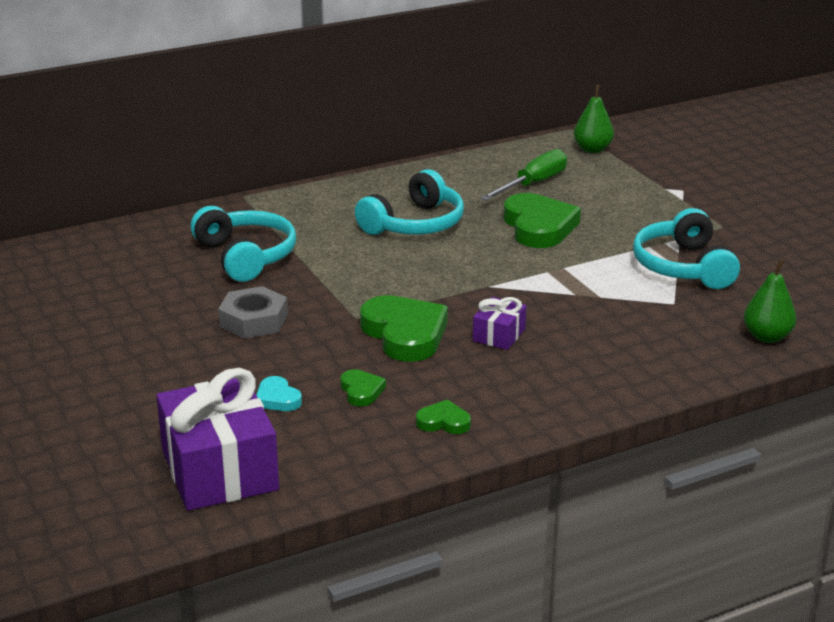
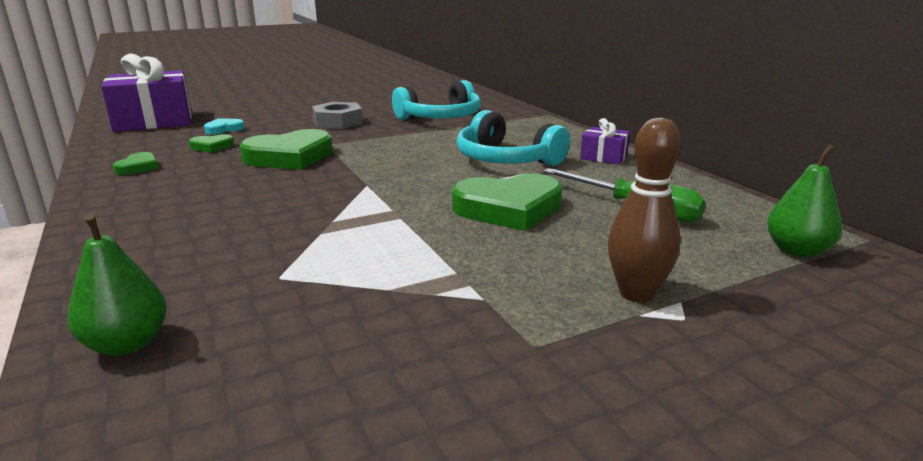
camera: 90 degrees right, 5 degrees down
purple gift [473,297,526,350] -> purple gift moved to [580,118,630,165]
turquoise headphones [633,208,740,289] -> none
none -> brown bowling pin [608,118,681,302]

